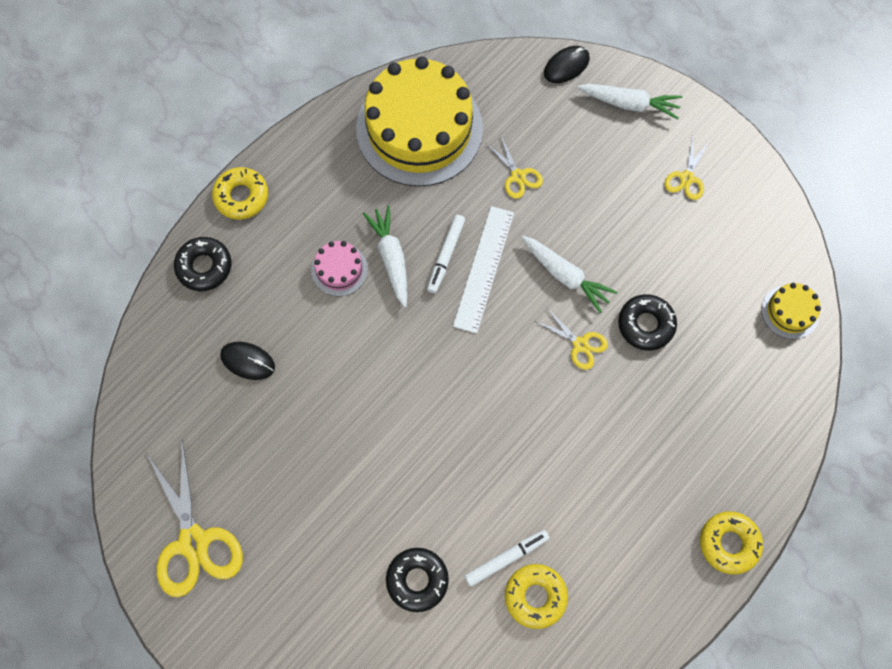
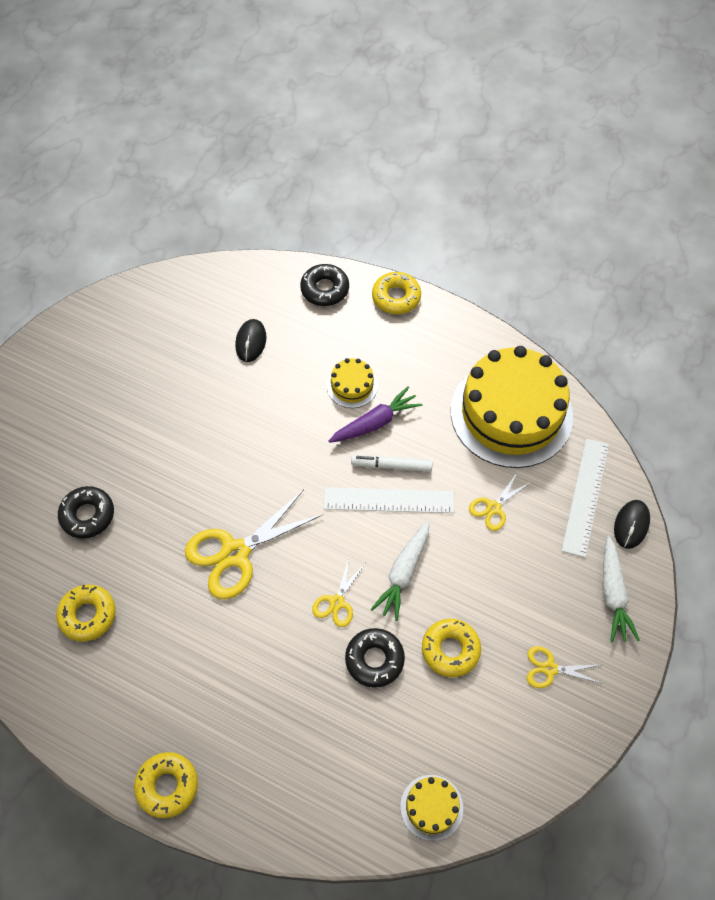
camera: 75 degrees right, 10 degrees down
yellow scissors [146,439,243,597] -> yellow scissors moved to [185,490,324,599]
pink cake [311,241,368,296] -> yellow cake [327,358,378,408]
white carrot [363,205,407,308] -> purple carrot [328,386,422,443]
white marker [464,530,550,587] -> none
black mouse [544,46,590,83] -> black mouse turned 75 degrees clockwise [614,500,650,549]
none -> yellow donut [422,619,481,677]
none -> white ruler [561,438,609,558]

